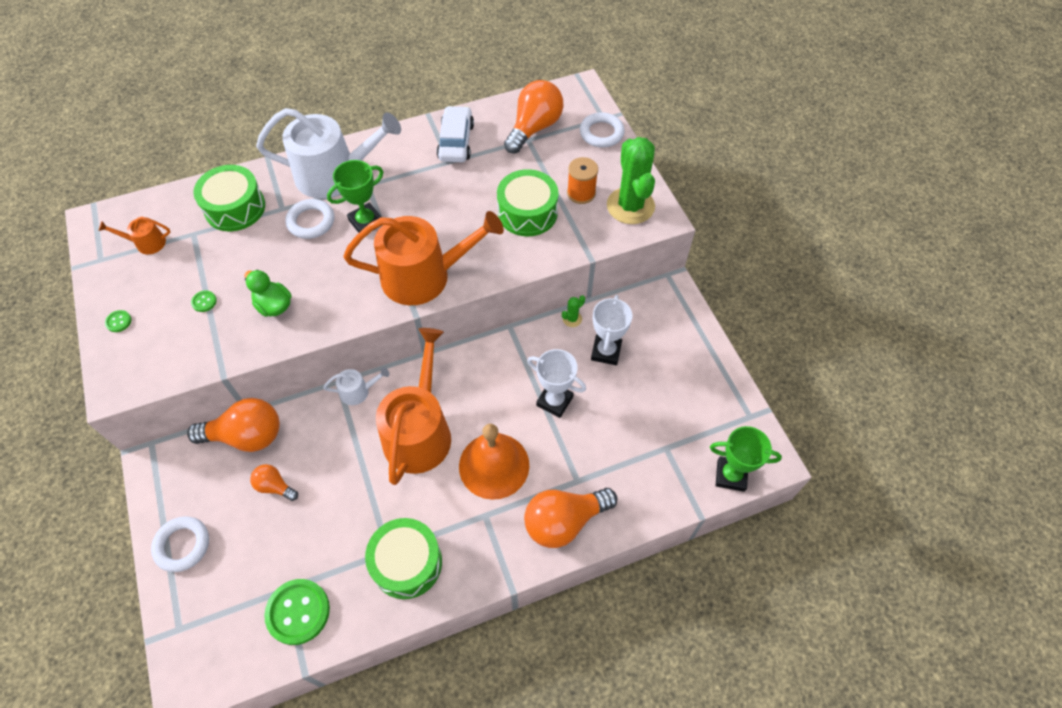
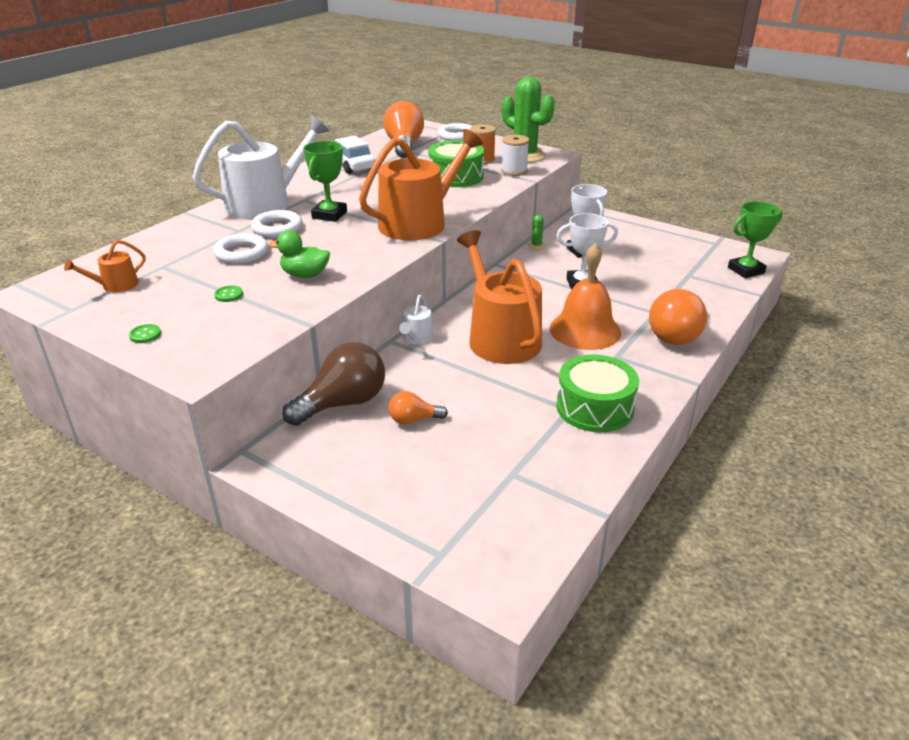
camera: 35 degrees left, 25 degrees down
white ring [151,516,209,572] -> white ring moved to [213,233,268,264]
orange light bulb [187,398,280,452] -> brown light bulb [283,342,385,426]
green drum [193,165,265,231] -> none
green button [264,579,330,645] -> none
white watering can [323,367,389,405] -> white watering can turned 150 degrees clockwise [399,295,434,345]
none -> white spool [501,135,529,176]

